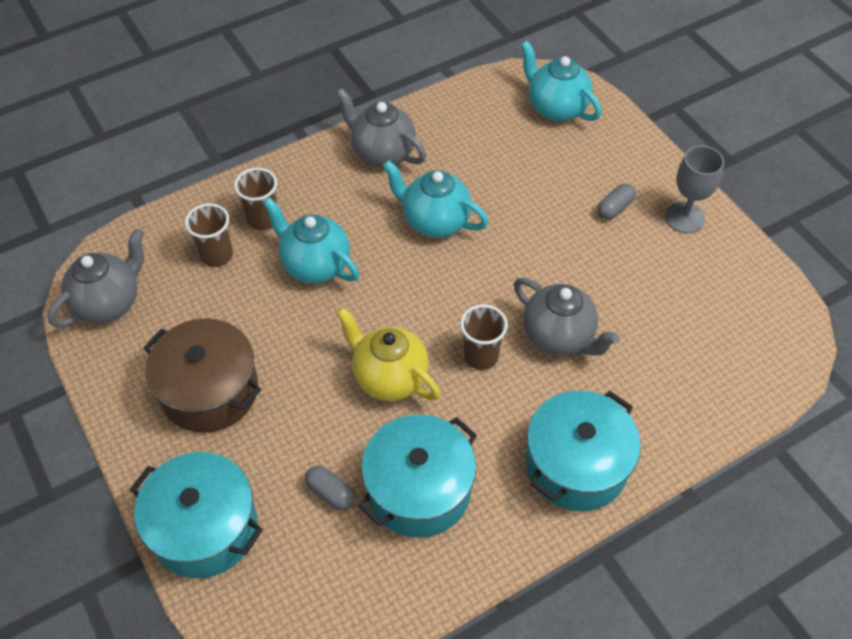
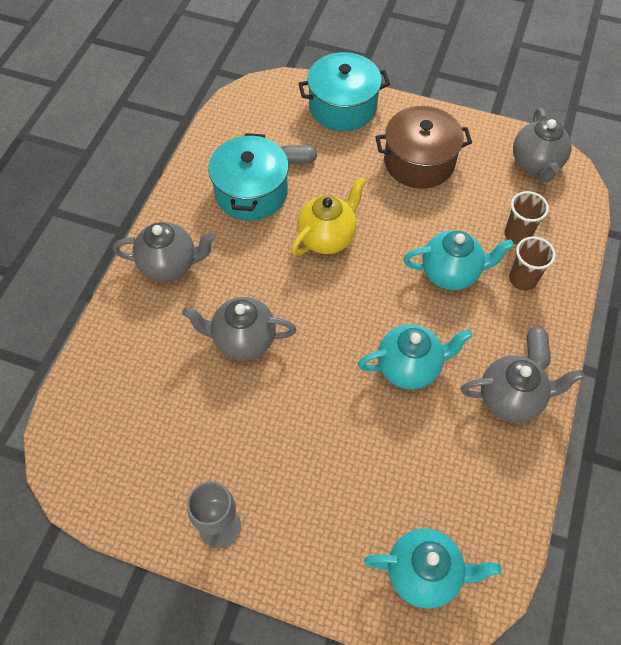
camera: 140 degrees right, 5 degrees up
yellow teapot [336,307,441,401] -> yellow teapot turned 45 degrees counterclockwise [291,177,366,256]
brown cup [460,304,508,370] -> none
turquoise pot [526,391,641,511] -> grey teapot [113,222,216,282]
grey capsule [598,183,636,220] -> grey capsule moved to [527,327,551,369]

